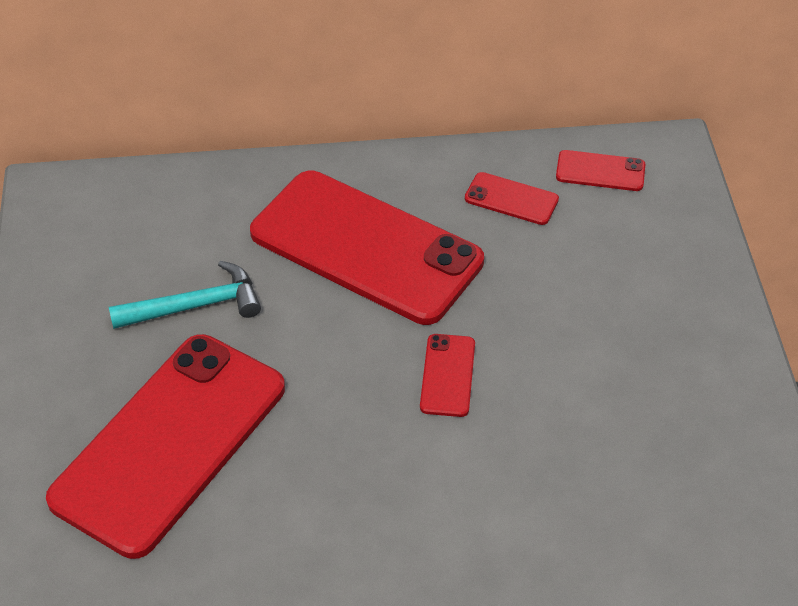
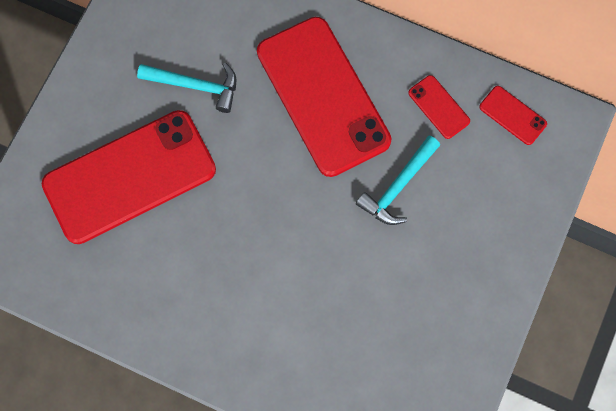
camera: 30 degrees right, 25 degrees up
red phone [420,334,475,417] -> none
none -> turquoise hammer [356,135,440,225]

